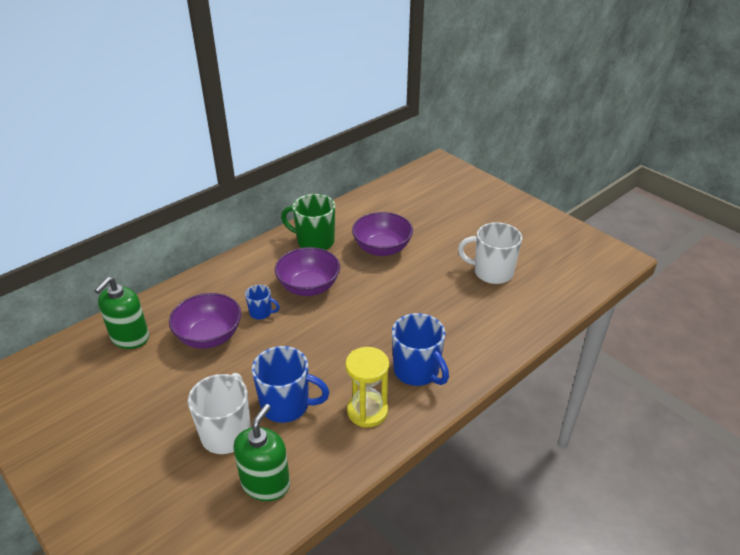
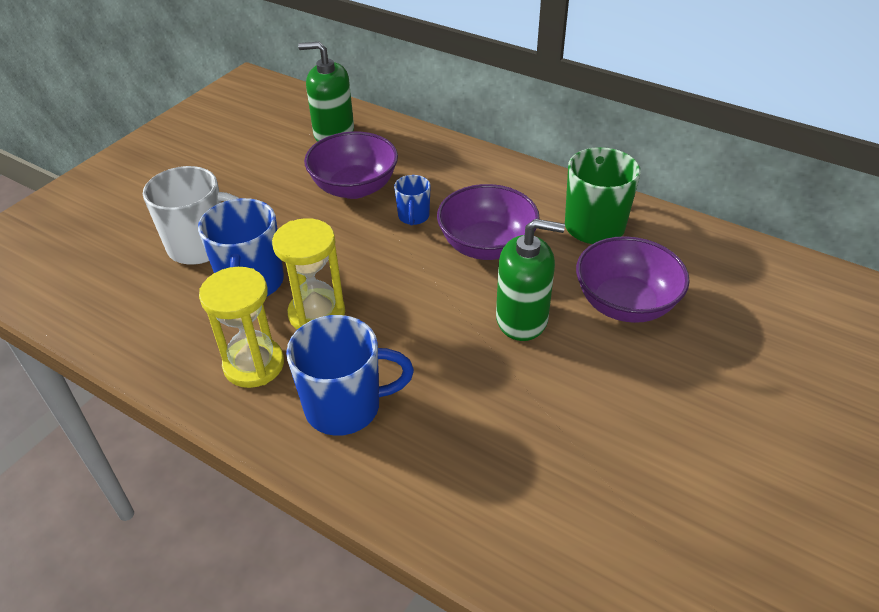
camera: 75 degrees right, 5 degrees up
green soap dispenser [233,404,290,501] -> green soap dispenser moved to [496,219,565,341]
blue mug [392,313,449,386] -> blue mug turned 135 degrees counterclockwise [286,315,414,436]
white mug [458,222,522,284] -> none
none -> yellow hourglass [272,218,345,330]

